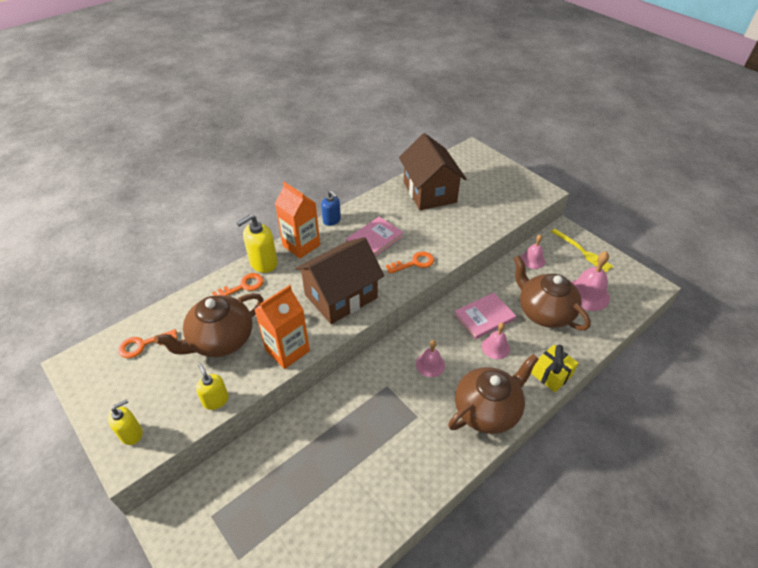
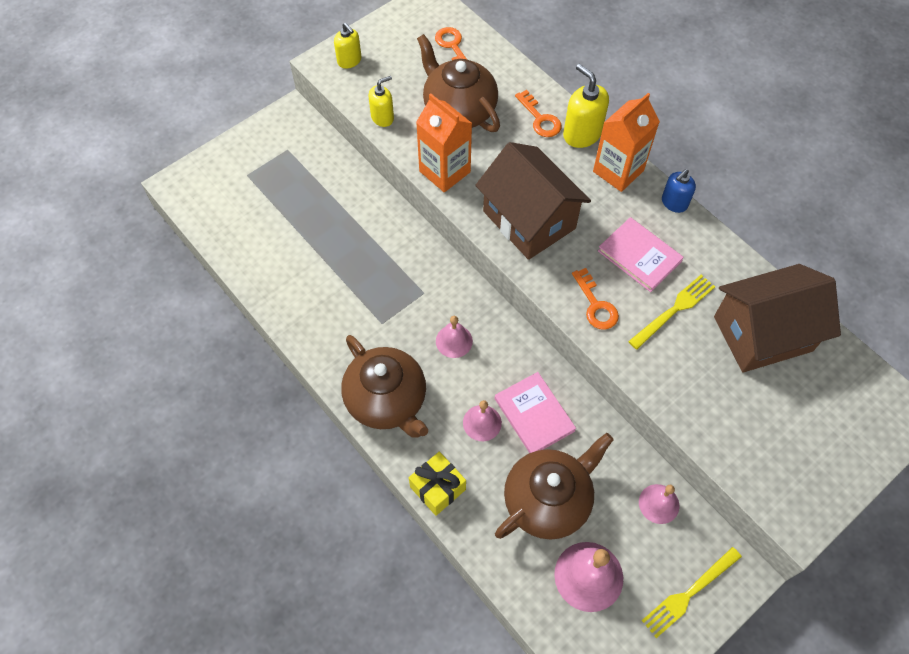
camera: 90 degrees right, 15 degrees up
none -> yellow fork [628,275,715,350]

